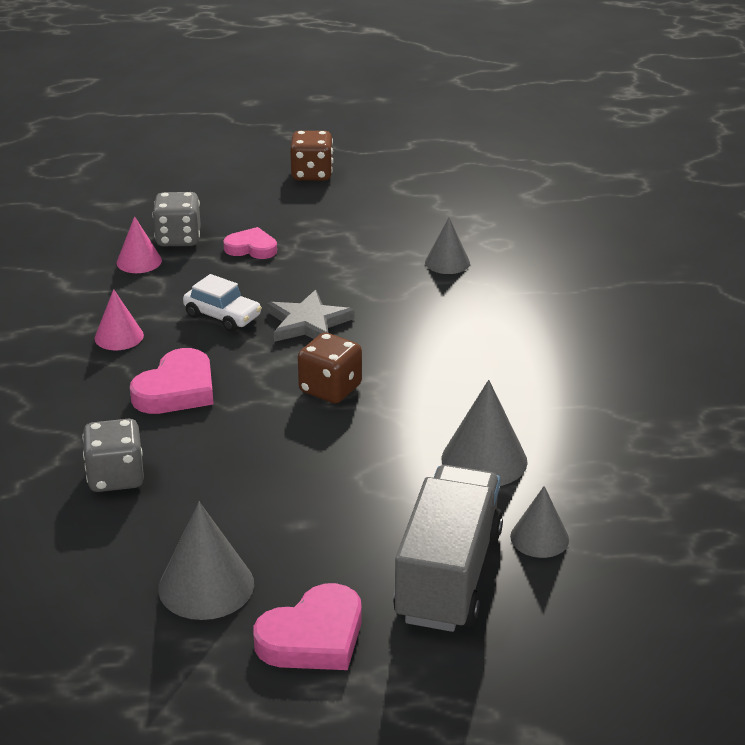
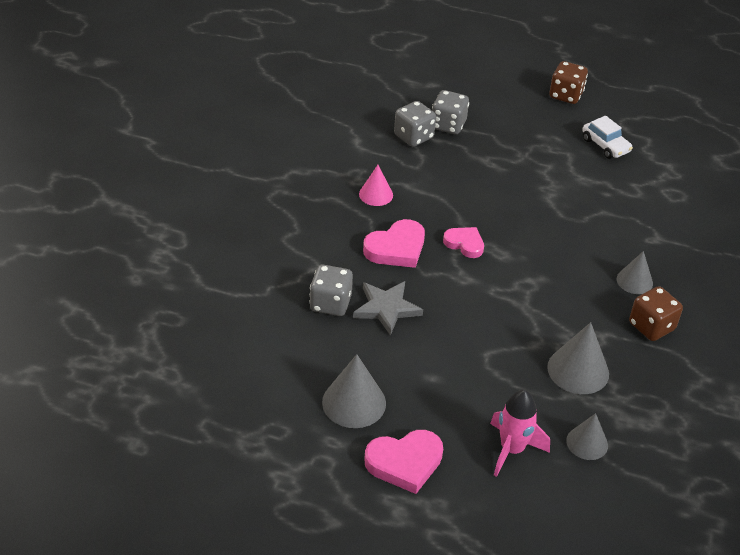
camera: 20 degrees right, 10 degrees up
pink cone [117,216,162,273] -> grey dice [394,101,436,147]
white car [183,274,262,332] -> white car moved to [582,116,633,159]
pink heart [223,227,277,259] -> pink heart moved to [443,227,484,258]
grey star [267,290,354,342] -> grey star moved to [353,281,423,336]
brown dice [298,333,362,403] -> brown dice moved to [629,286,683,341]
grey truck [393,465,503,632] -> pink rocket [490,390,550,477]
grey cone [425,218,470,274] -> grey cone moved to [617,251,653,294]

